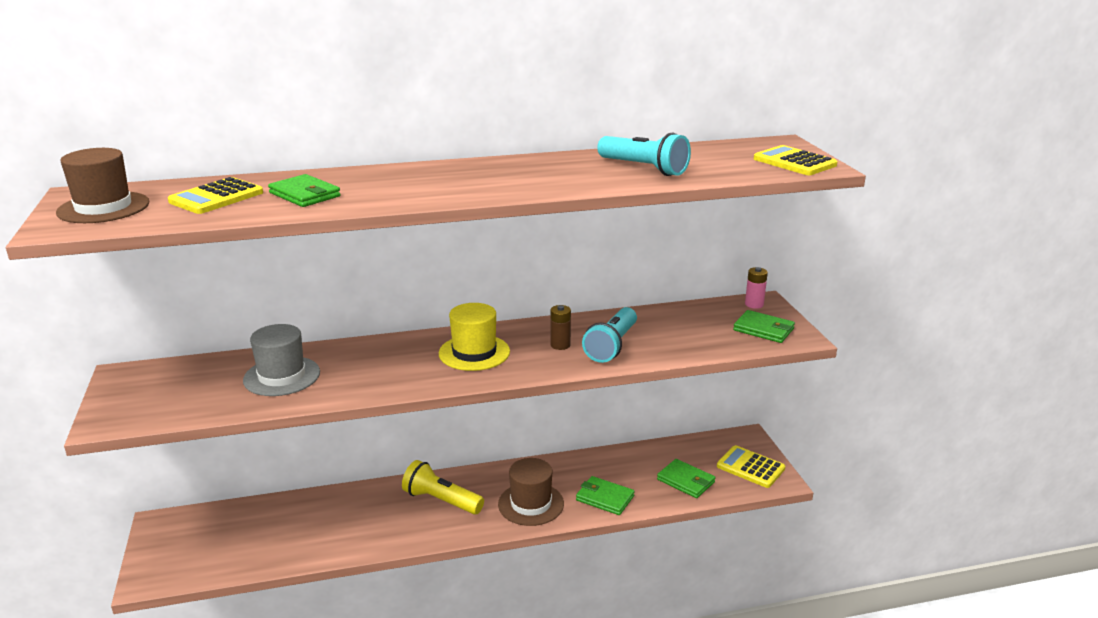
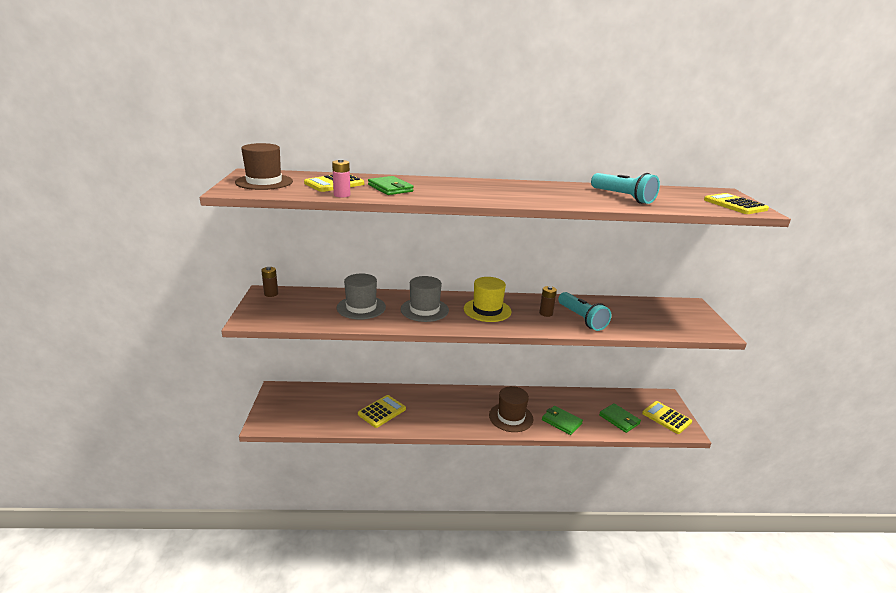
camera: 10 degrees right, 0 degrees up
yellow flashlight [402,460,484,515] -> none
turquoise flashlight [582,307,637,363] -> turquoise flashlight turned 60 degrees counterclockwise [558,292,611,331]
green wallet [733,310,795,343] -> none
pink battery [745,267,768,309] -> pink battery moved to [332,159,351,198]
none -> brown battery [261,267,278,297]
none -> yellow calculator [358,395,406,428]
none -> grey hat [401,276,449,322]

